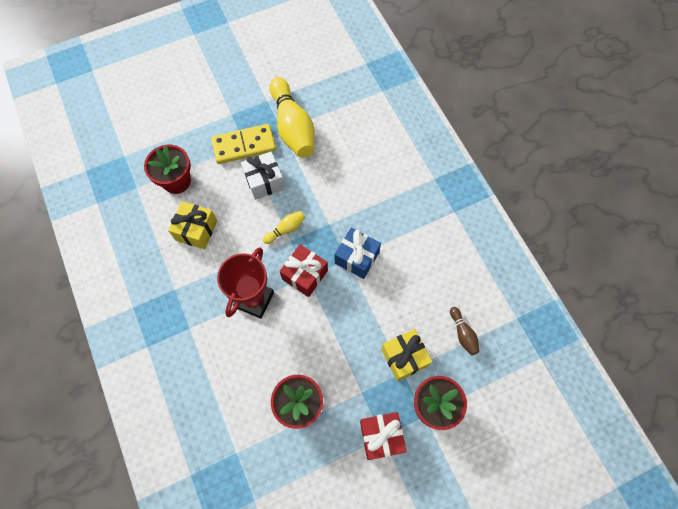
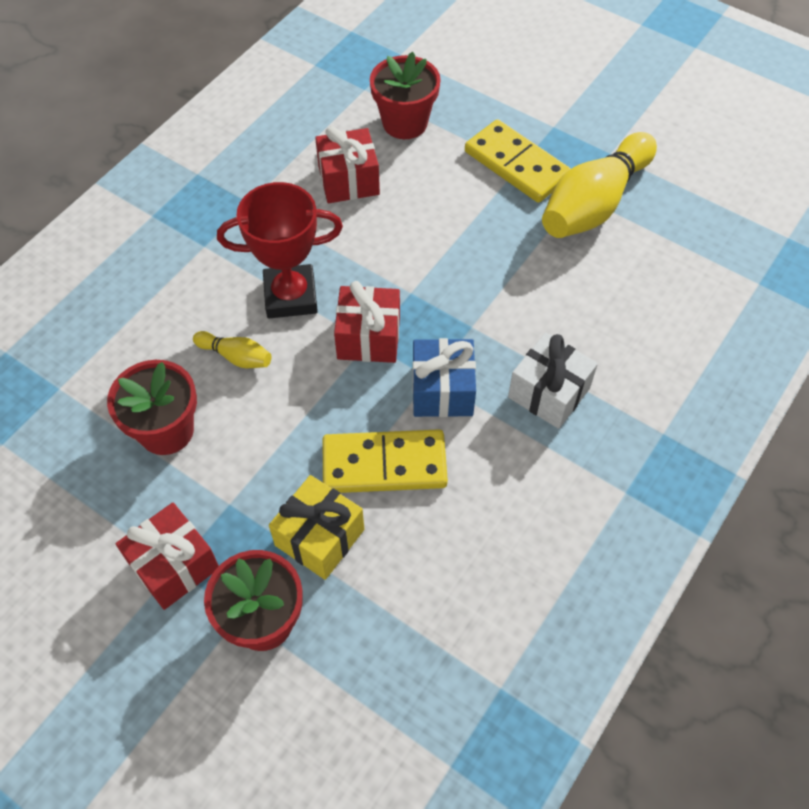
camera: 60 degrees right, 10 degrees down
yellow gift [168,201,217,249] -> red gift [315,126,380,203]
white gift [241,151,285,200] -> white gift moved to [508,333,598,429]
yellow bowling pin [263,211,305,244] -> yellow bowling pin moved to [193,331,271,368]
brown bowling pin [450,307,479,355] -> none
none -> yellow domino [323,429,448,493]

